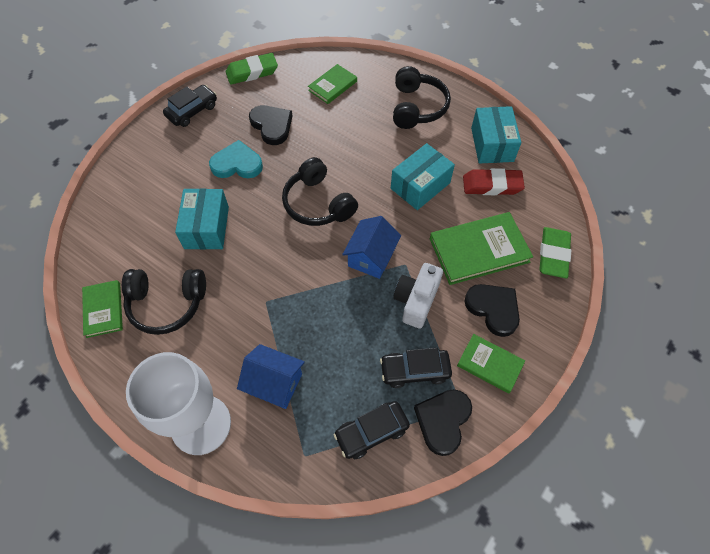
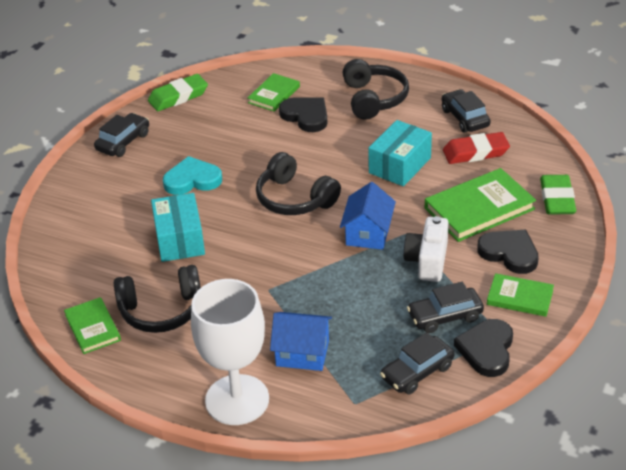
camera: 10 degrees left, 20 degrees down
black heart [249,105,292,145] -> black heart moved to [279,97,327,132]
turquoise box [471,106,521,164] -> black car [442,89,490,133]

